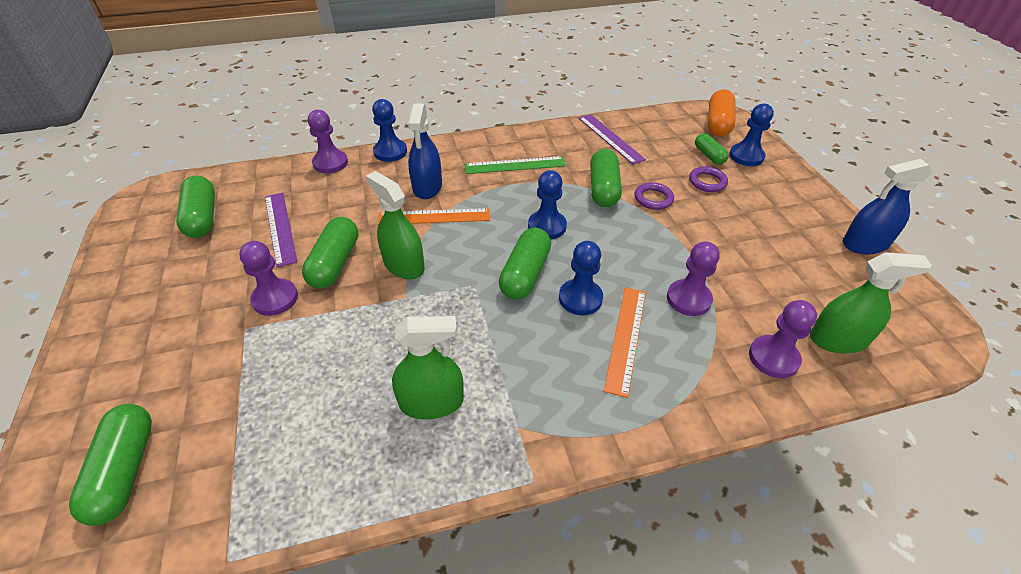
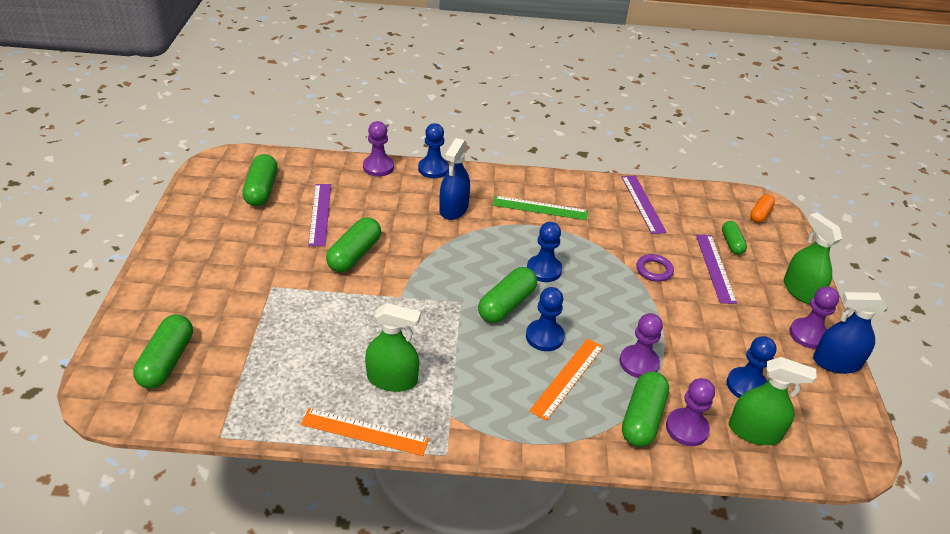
camera: 15 degrees right, 5 degrees down
purple pawn [239,241,298,316] -> purple pawn moved to [789,286,839,349]
green spray bottle [366,171,425,279] -> green spray bottle moved to [784,213,842,304]
orange ruler [378,208,490,225] -> orange ruler moved to [301,408,429,456]
green capsule [590,149,622,207] -> green capsule moved to [622,371,669,447]
purple ring [689,166,728,192] -> purple ruler [696,235,737,304]
orange capsule [708,90,735,136] -> orange capsule [750,195,775,223], size x0.61
blue pawn [729,104,774,166] -> blue pawn moved to [727,336,776,398]

